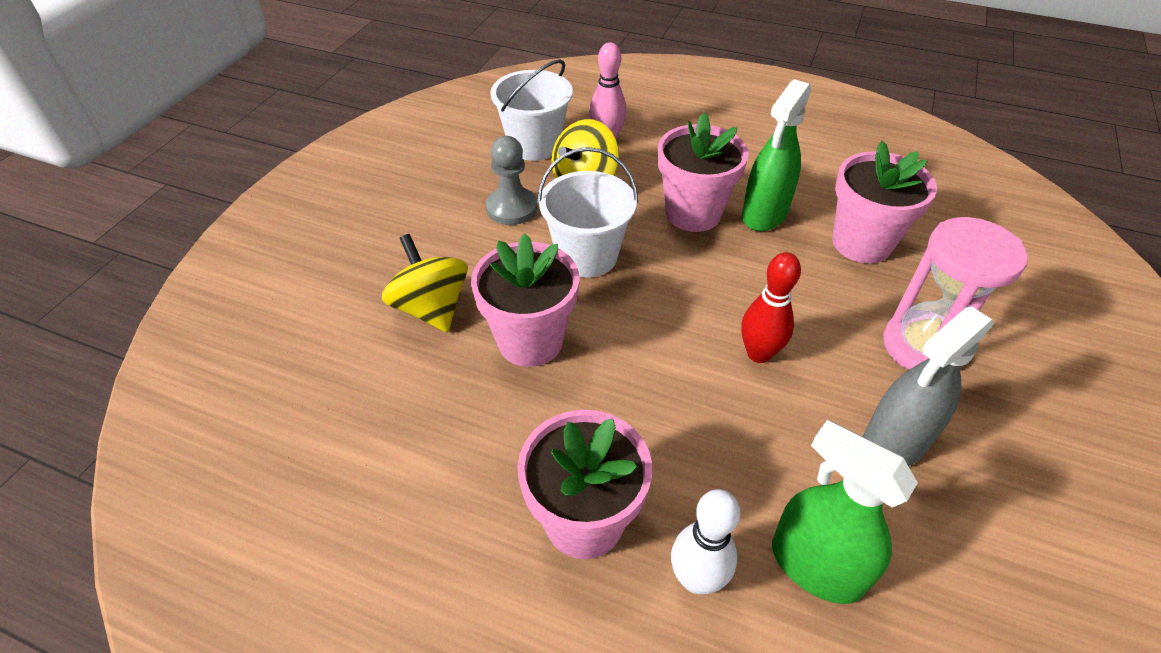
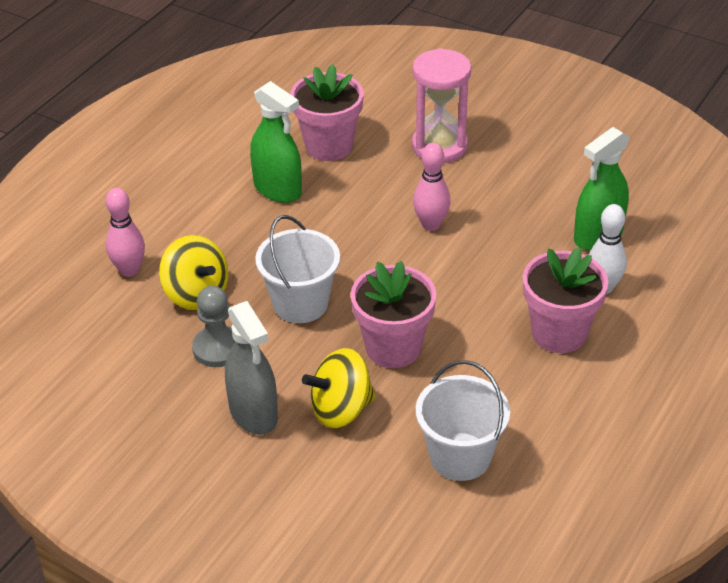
camera: 80 degrees left, 5 degrees down
white bucket [490,59,573,161] -> white bucket moved to [416,360,510,481]
pink flower pot [658,112,749,232] -> none
red bowling pin [741,252,801,363] -> pink bowling pin [413,143,451,231]
grey spray bottle [863,306,994,466] -> grey spray bottle moved to [225,301,278,435]

